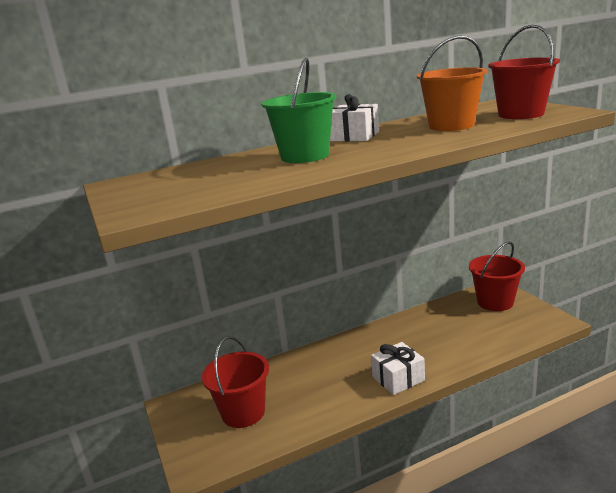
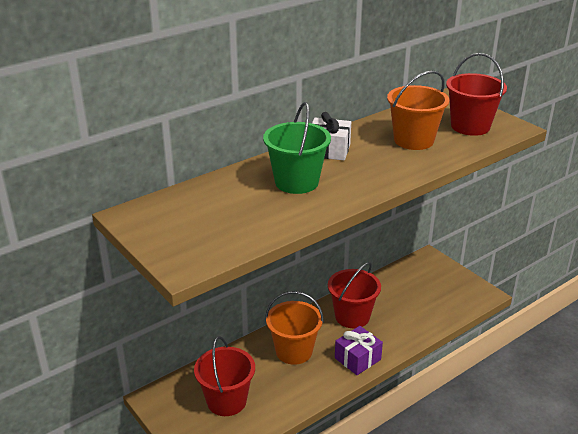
camera: 15 degrees left, 10 degrees up
white gift [371,342,425,395] -> purple gift [335,326,383,375]
red bucket [469,241,525,311] -> red bucket moved to [328,262,381,328]
none -> orange bucket [265,291,324,365]

